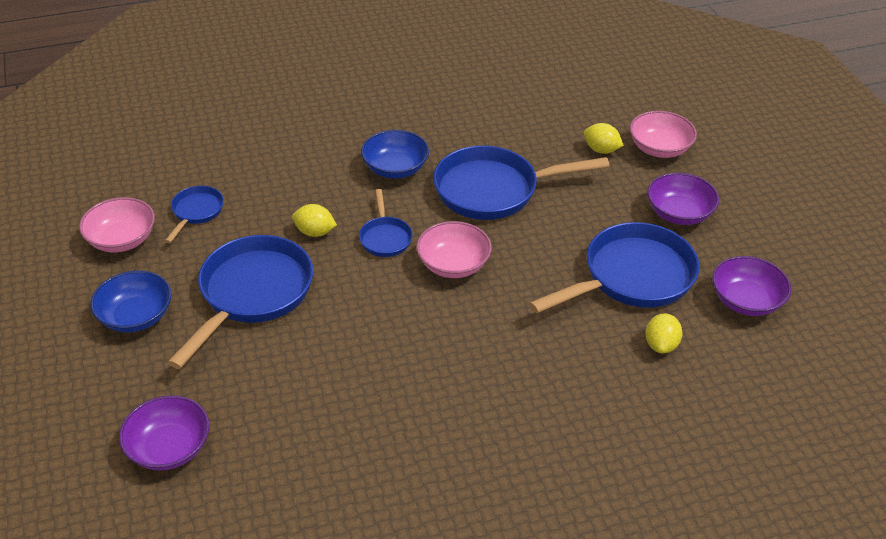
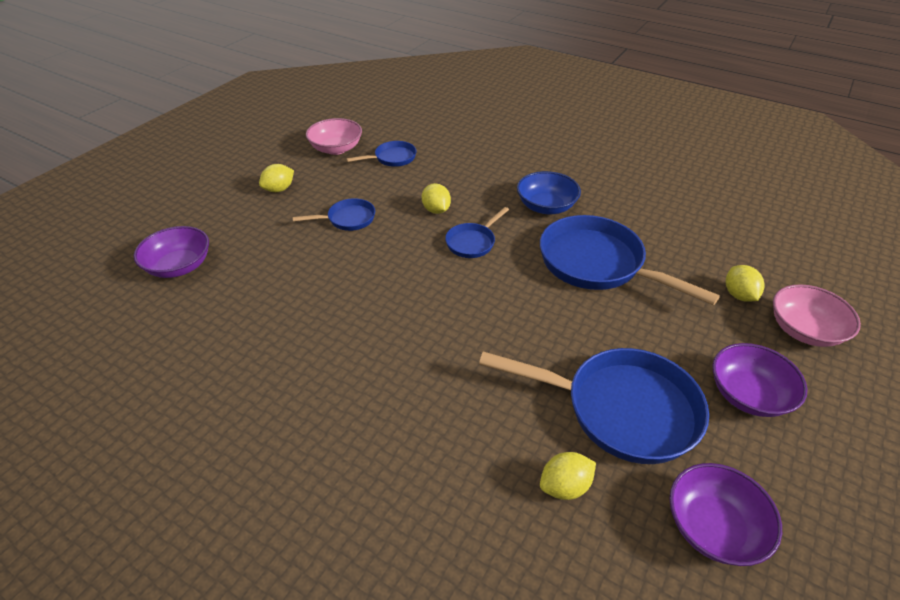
camera: 50 degrees right, 0 degrees up
blue bowl [90,270,172,333] -> yellow lemon [259,164,294,192]
blue pan [167,235,313,369] -> blue pan [293,198,375,231], size x0.50
pink bowl [416,221,492,278] -> none

